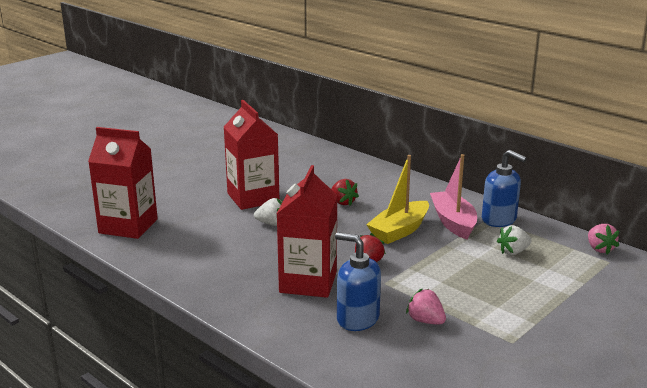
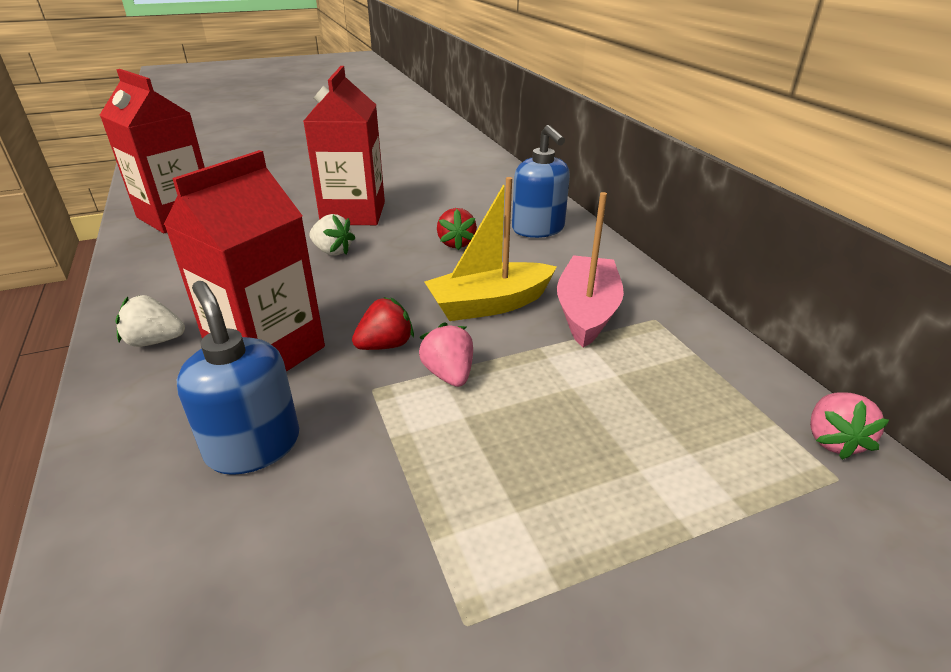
camera: 25 degrees right, 10 degrees up
pink strawberry [406,288,446,325] -> pink strawberry moved to [419,322,473,387]
blue soap dispenser [482,150,527,227] -> blue soap dispenser moved to [512,125,570,238]
white strawberry [497,225,531,255] -> white strawberry moved to [115,295,185,347]

